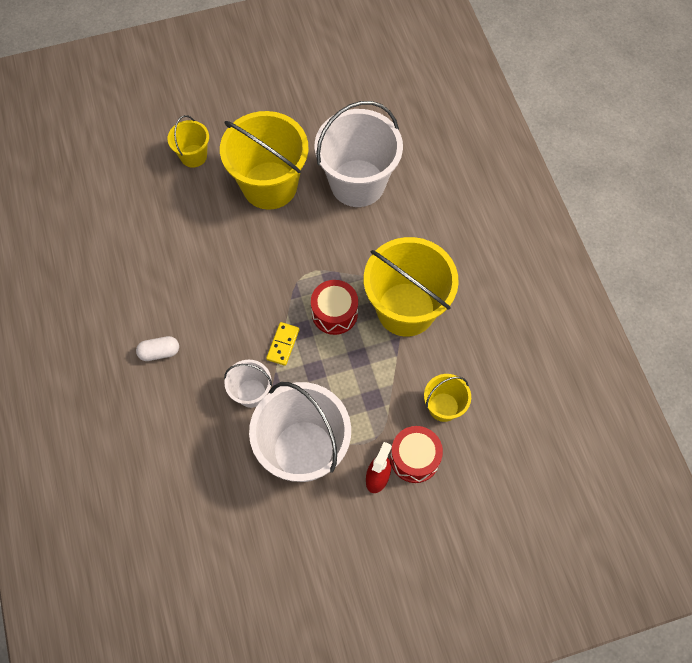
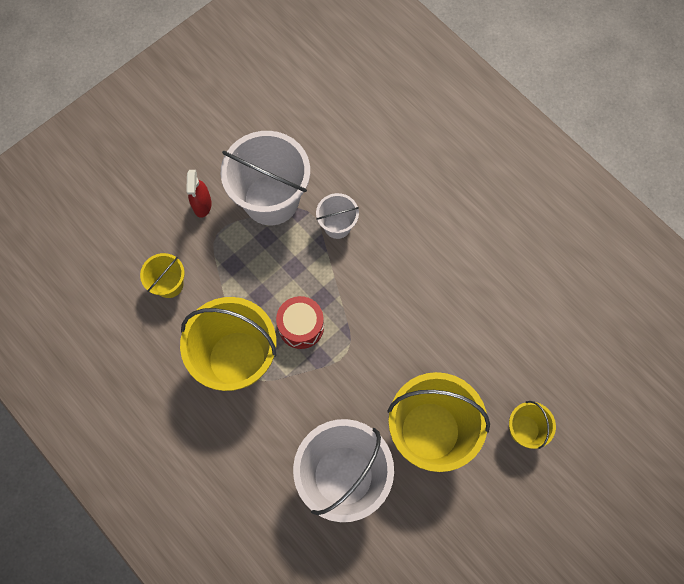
camera: 155 degrees right, 5 degrees up
white capsule [136,336,179,361] -> none
yellow domino [266,322,299,366] -> none
red drum [390,426,443,483] -> none

